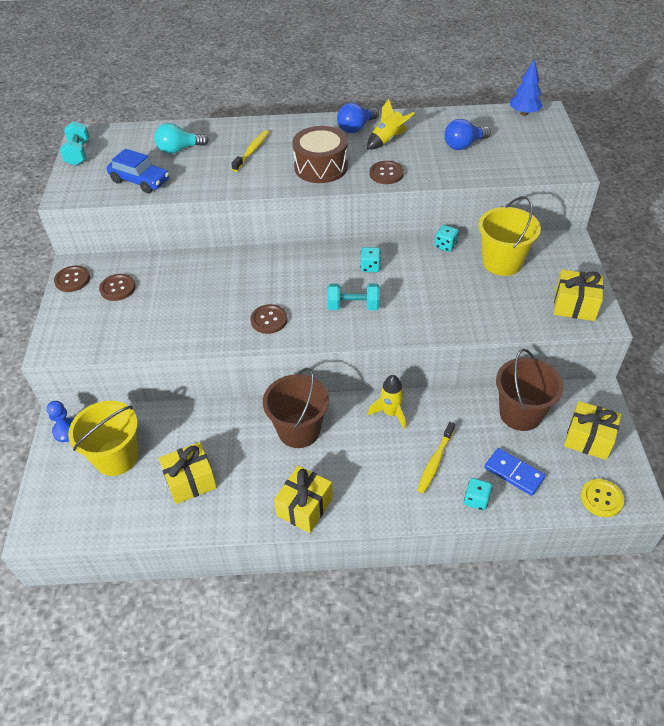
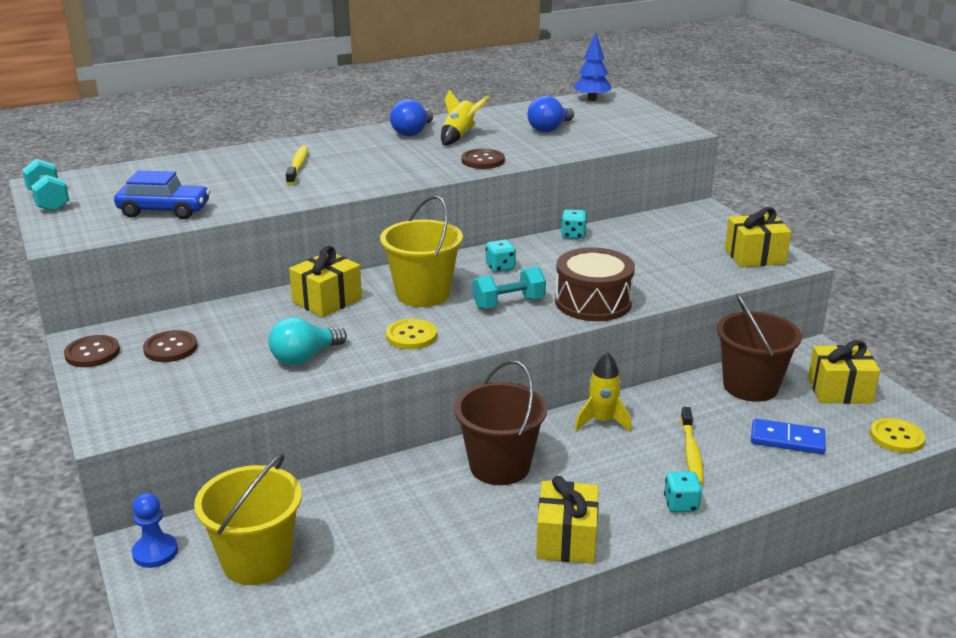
camera: 25 degrees left, 20 degrees down
turquoise light bulb [154,123,209,154] -> turquoise light bulb moved to [268,317,347,365]
yellow gift [159,442,217,504] -> yellow gift moved to [289,246,362,317]
brown button [250,304,288,334] -> yellow button [386,319,437,349]
brown drum [292,126,348,183] -> brown drum moved to [555,247,635,321]
turquoise dice [464,478,492,510] -> turquoise dice moved to [664,471,702,512]
yellow bucket [479,196,541,276] -> yellow bucket moved to [380,196,463,307]

